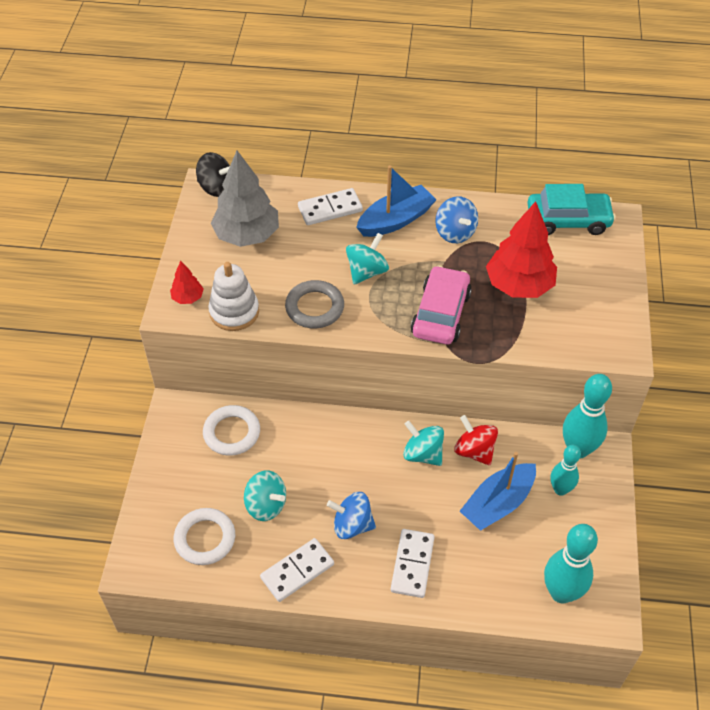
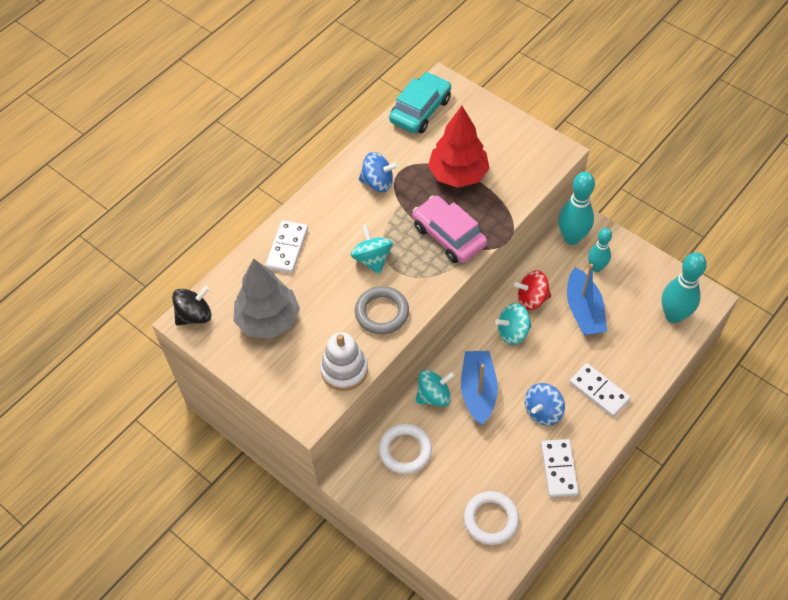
camera: 55 degrees left, 5 degrees up
red tree [170,261,204,304] -> none
turquoise spinning top [244,470,286,521] -> turquoise spinning top moved to [415,370,455,407]
blue boat [356,165,436,237] -> blue boat moved to [461,351,498,425]

